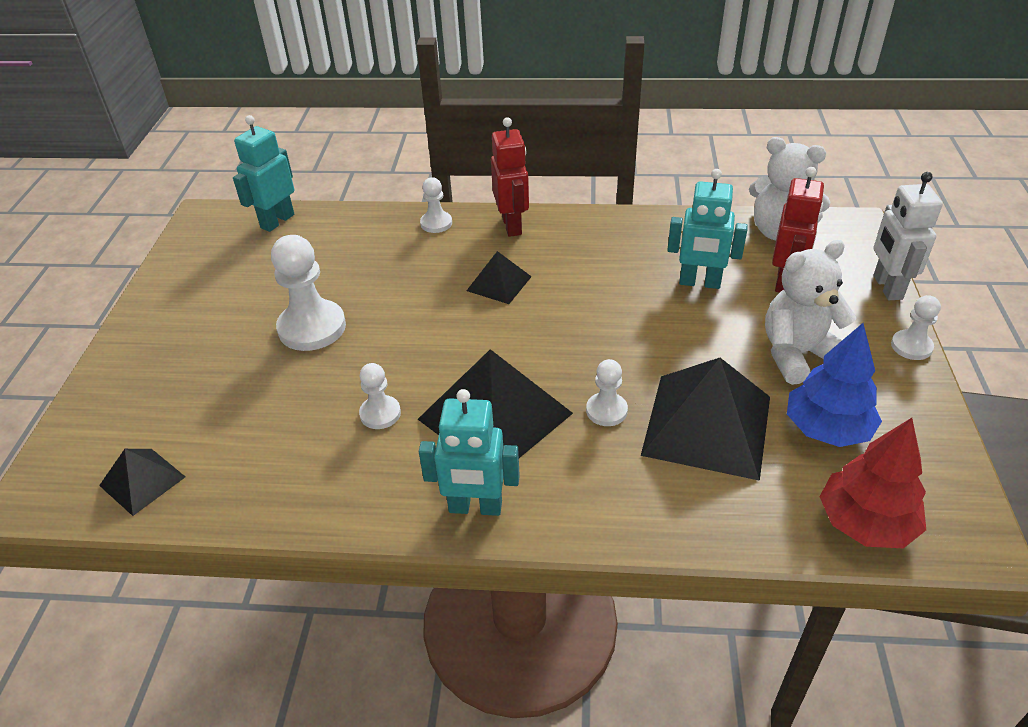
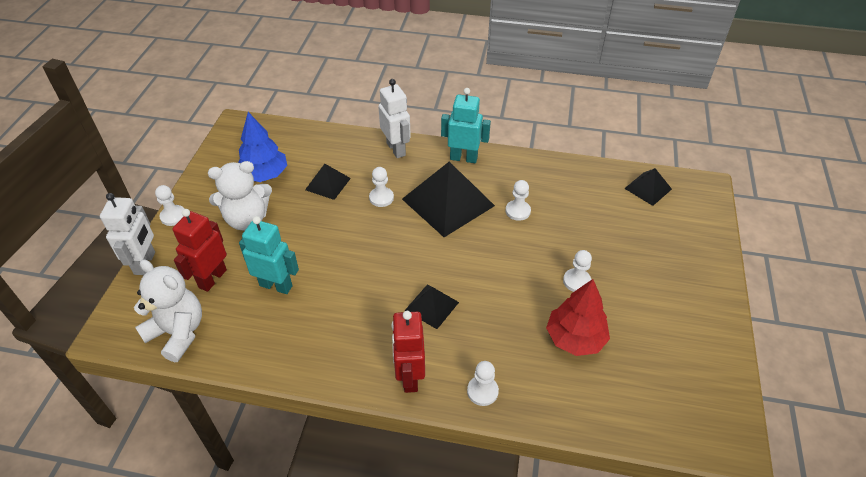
camera: 175 degrees left, 5 degrees up
turquoise robot [233,115,294,232] -> none
white pawn [271,235,346,351] -> white pawn [563,250,592,292], size x0.54
black pyramid [641,358,770,481] -> black pyramid [305,164,351,200], size x0.52
red tree [819,418,926,549] -> red tree moved to [546,279,610,356]
none -> white robot [378,79,411,158]

